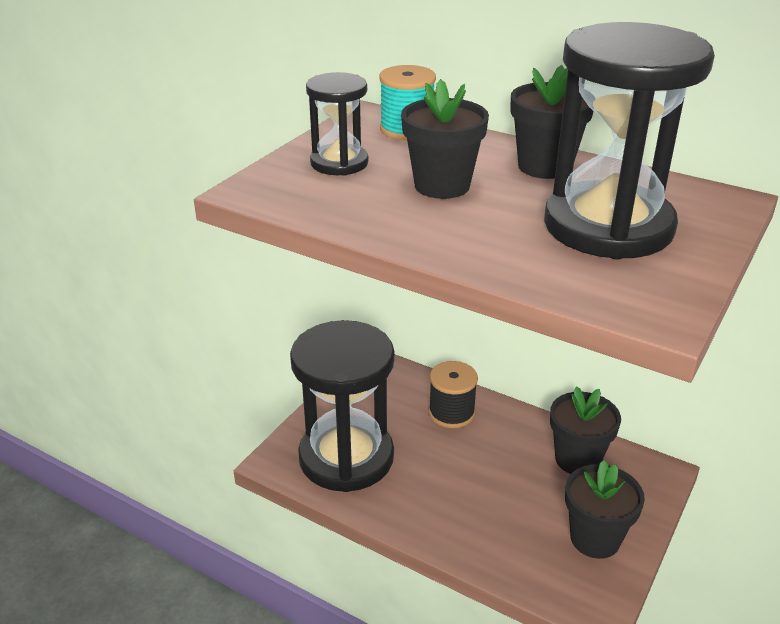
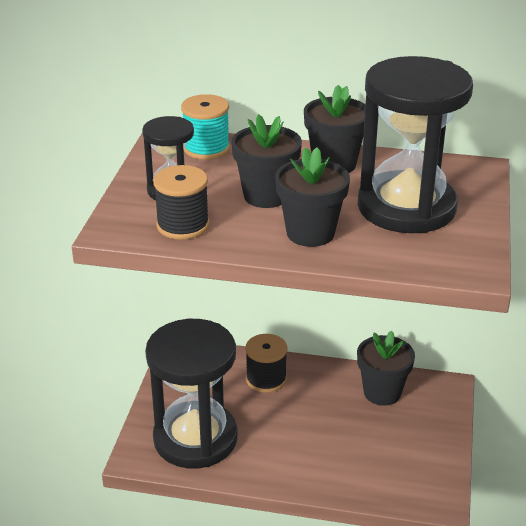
camera: 20 degrees left, 0 degrees up
black flower pot [565,460,645,559] -> black flower pot moved to [275,147,350,247]
none -> black spool [153,165,209,240]

